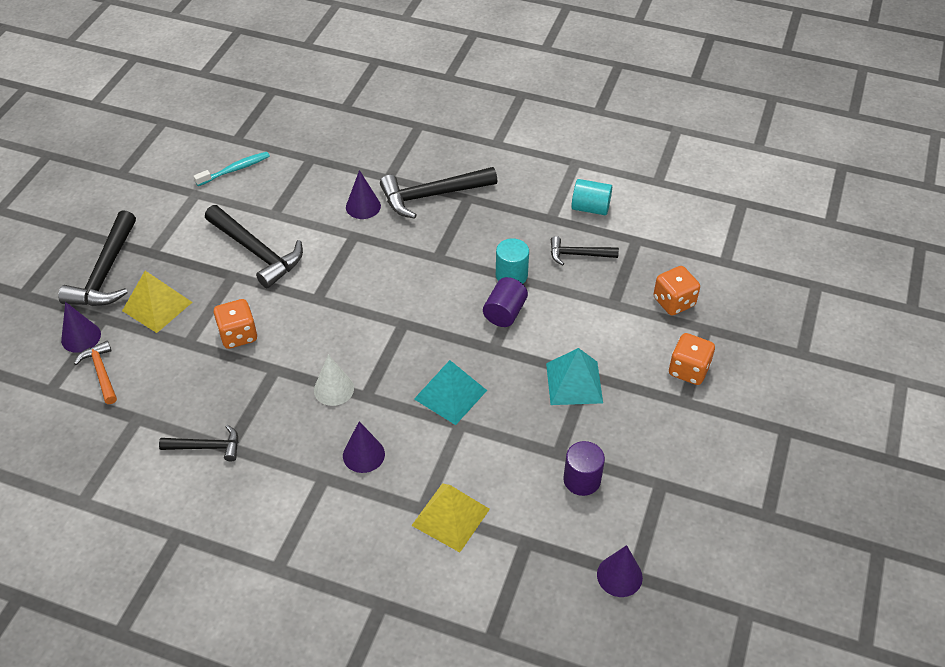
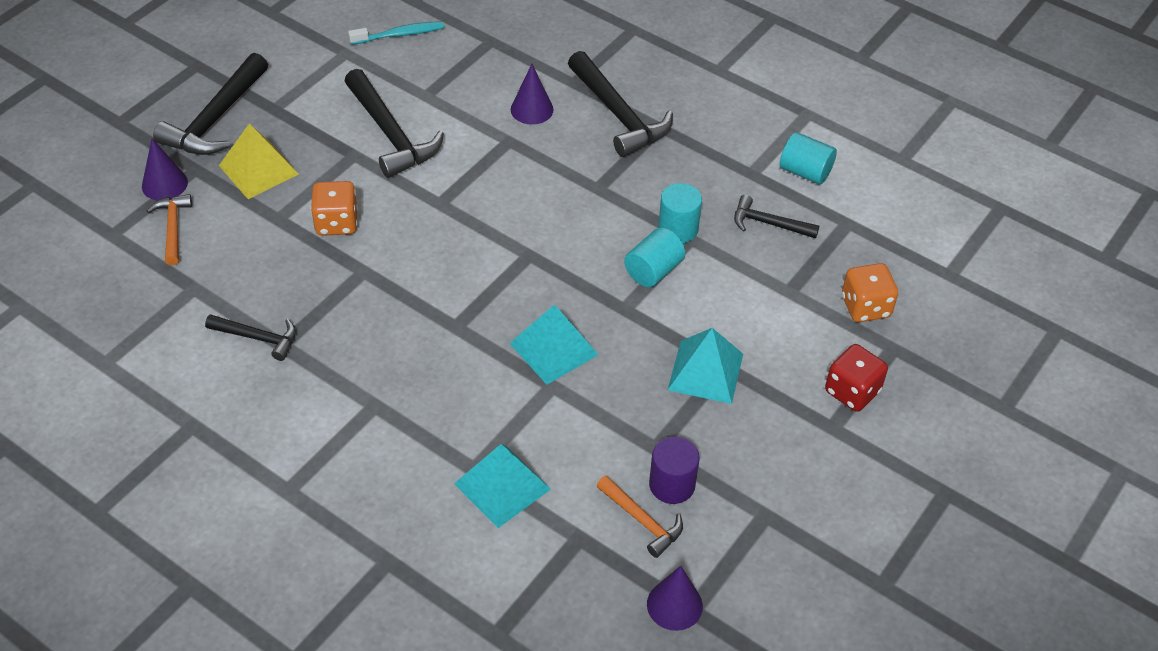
camera: 15 degrees right, 0 degrees up
white cone [314,355,354,406] -> none
purple cone [343,421,385,473] -> none
black hammer [380,167,497,219] -> black hammer turned 120 degrees counterclockwise [568,51,673,157]
yellow pyramid [411,483,490,552] -> turquoise pyramid [454,444,551,528]
purple cylinder [483,277,528,327] -> turquoise cylinder [624,227,685,287]
orange dice [669,333,715,385] -> red dice [825,344,888,412]
none -> orange hammer [596,475,683,558]

